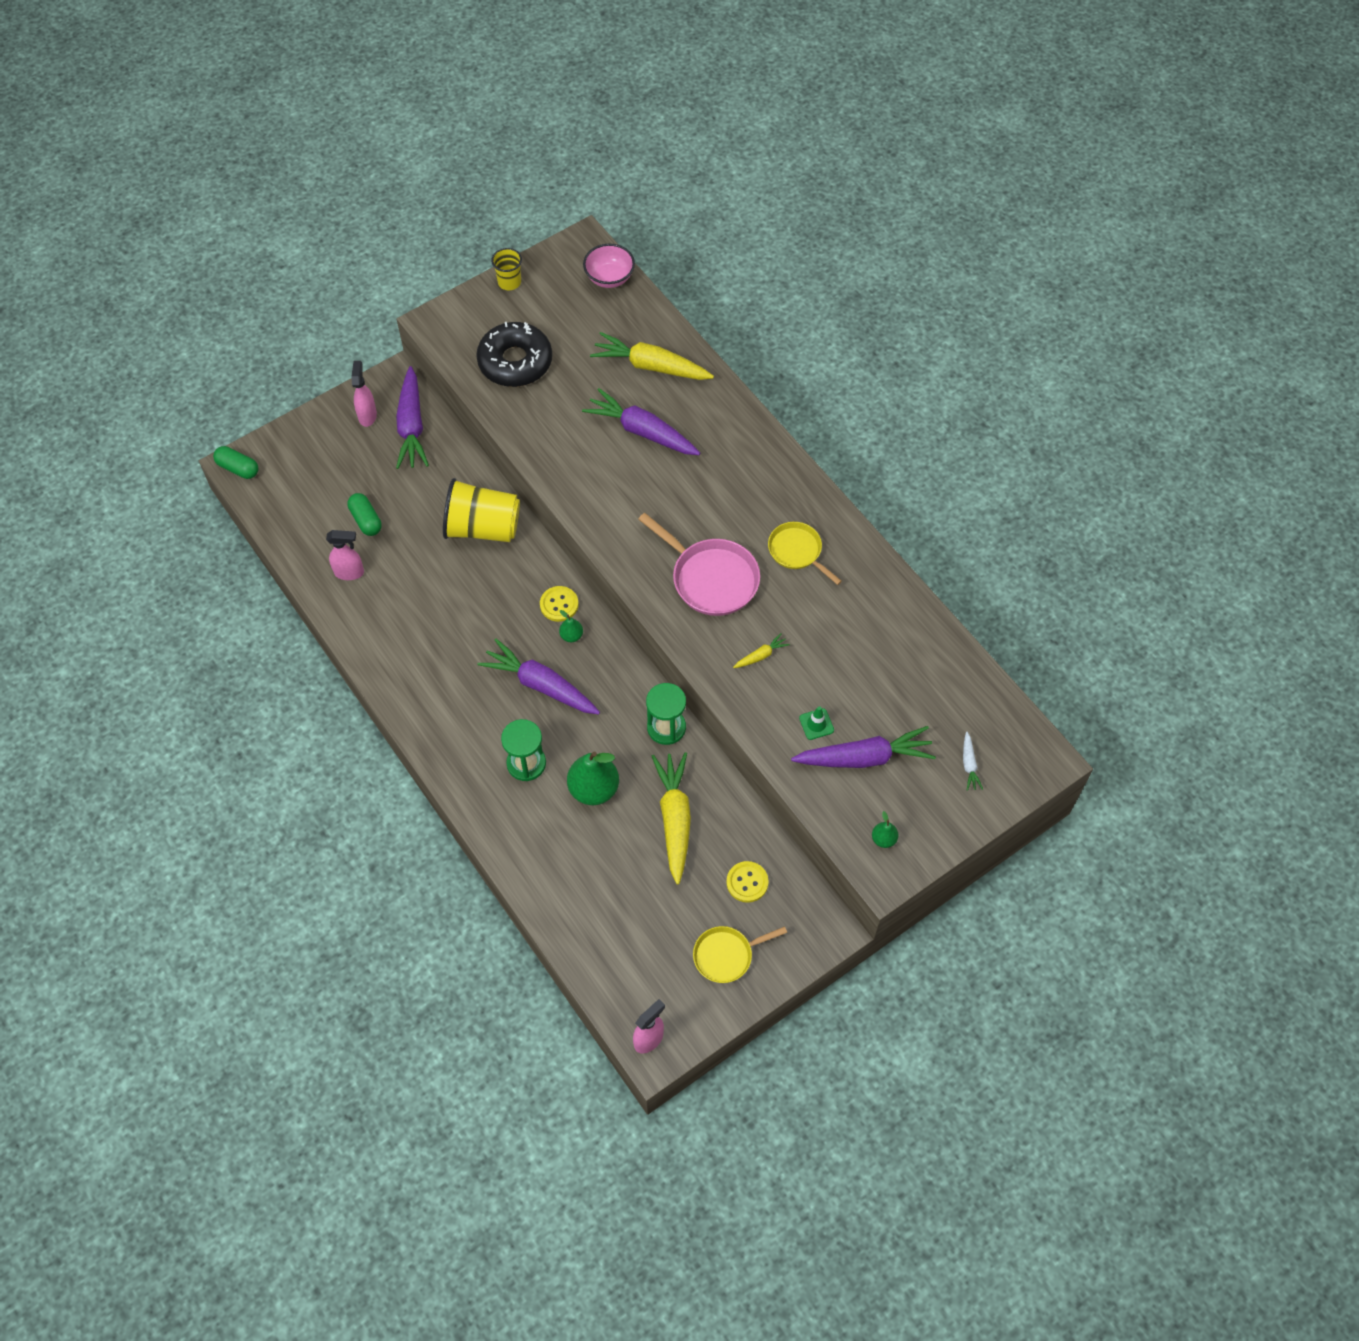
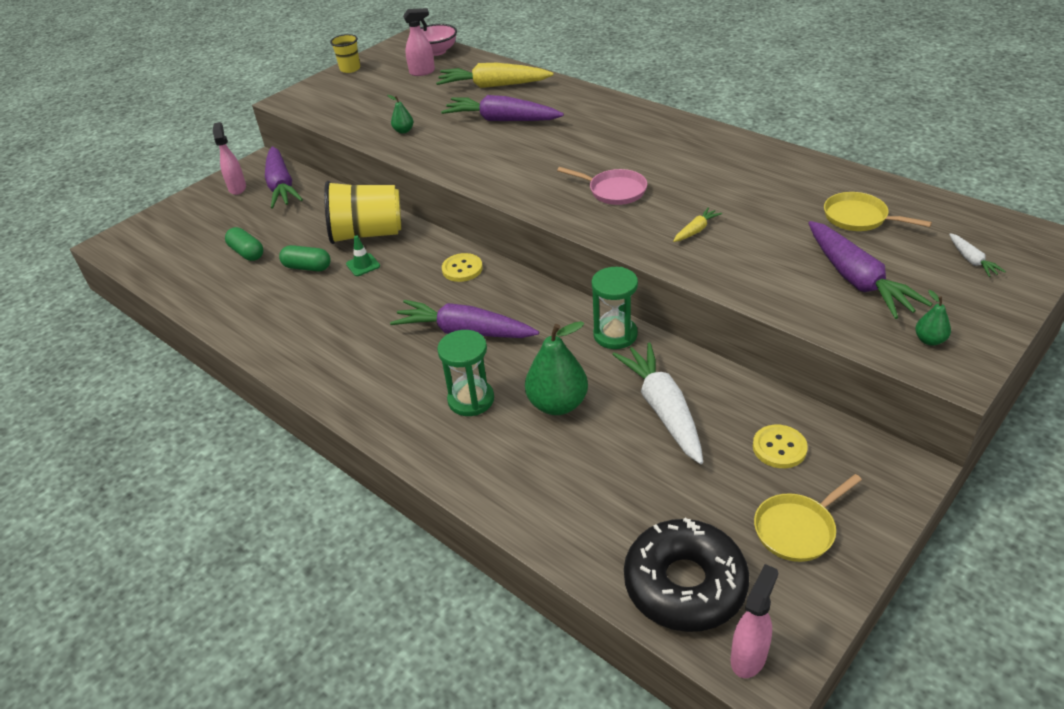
camera: 10 degrees left, 20 degrees down
green capsule [213,446,259,479] -> green capsule moved to [279,245,330,271]
pink spray bottle [326,530,364,580] -> pink spray bottle moved to [403,8,435,76]
black donut [476,322,552,387] -> black donut moved to [624,517,749,632]
green pear [559,610,583,642] -> green pear moved to [388,95,413,134]
pink pan [638,513,760,616] -> pink pan [557,167,647,205], size x0.63
yellow carrot [651,752,691,885] -> white carrot [612,342,703,464]
yellow pan [768,522,842,585] -> yellow pan moved to [824,192,932,231]
purple carrot [791,726,936,768] -> purple carrot turned 90 degrees clockwise [808,221,933,319]
green traffic cone [799,706,834,740] -> green traffic cone moved to [346,235,380,276]

